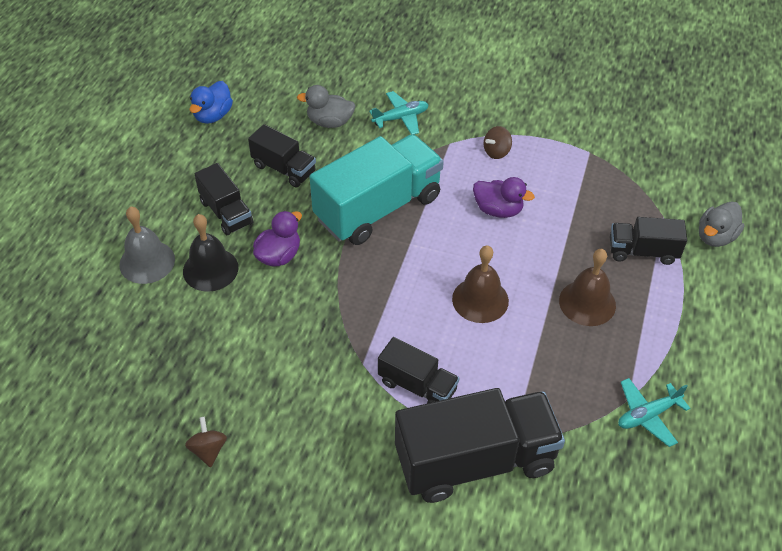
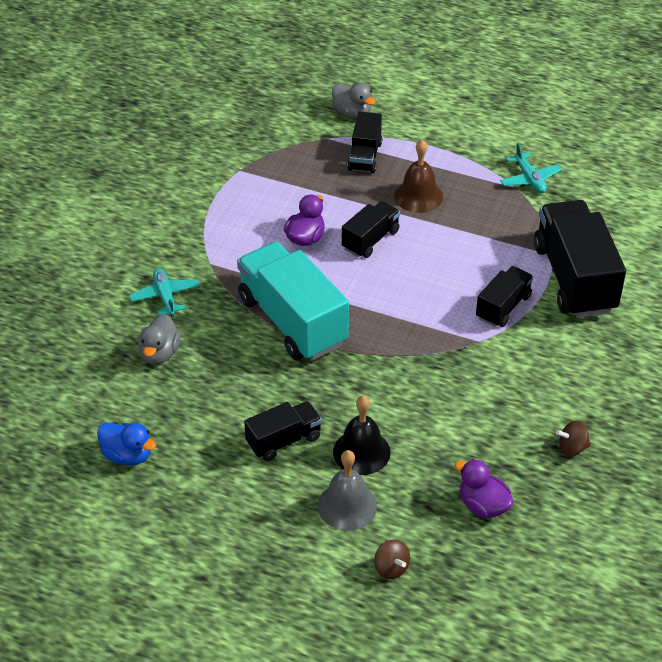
camera: 85 degrees left, 5 degrees down
black truck [248,124,316,187] -> black truck moved to [342,201,400,258]
purple duck [253,211,302,266] -> purple duck moved to [455,459,514,518]
brown bell [452,245,509,323] -> none
brown spinning top [484,126,512,159] -> brown spinning top moved to [374,540,410,579]

